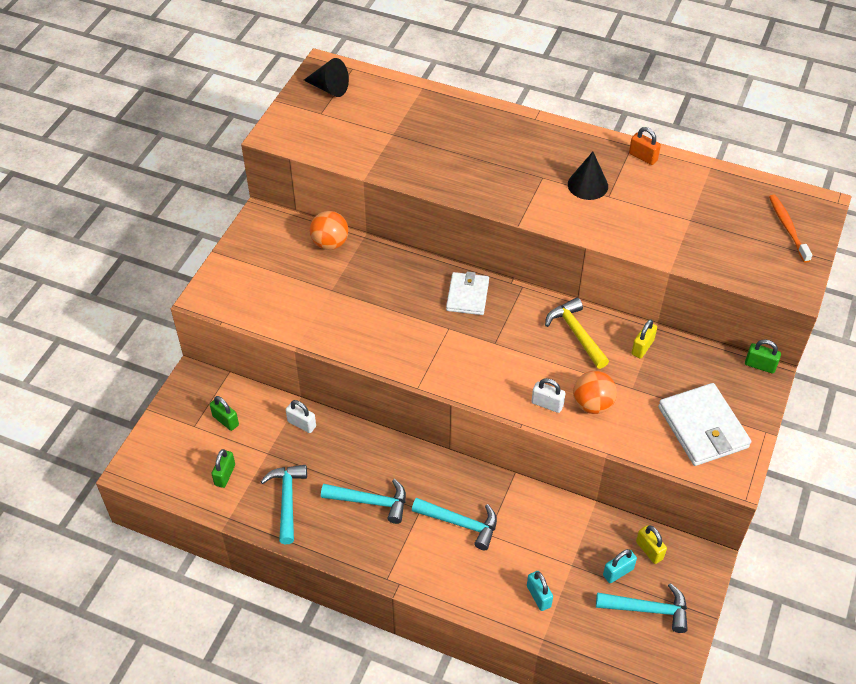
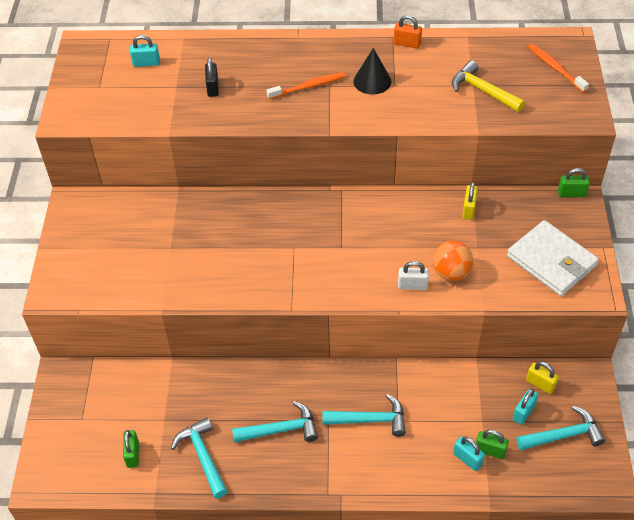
camera: 20 degrees left, 0 degrees up
green padlock [210,396,239,431] -> green padlock moved to [476,430,509,459]
white padlock [286,400,316,433] -> none
black cone [304,58,349,97] -> none
orange ball [310,211,348,250] -> none
white wallet [446,272,489,315] -> none
yellow hammer [545,298,609,369] -> yellow hammer moved to [452,60,525,112]
none -> turquoise padlock [130,35,160,67]
none -> black padlock [205,58,219,97]
none -> orange toothbrush [267,72,346,100]

